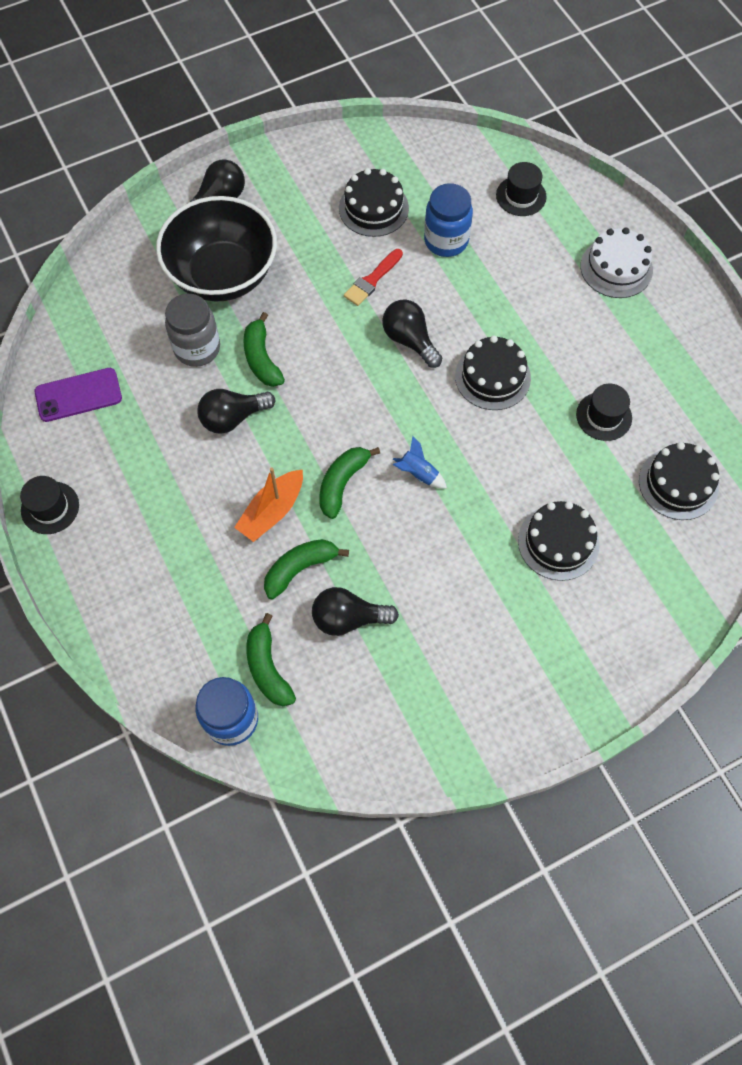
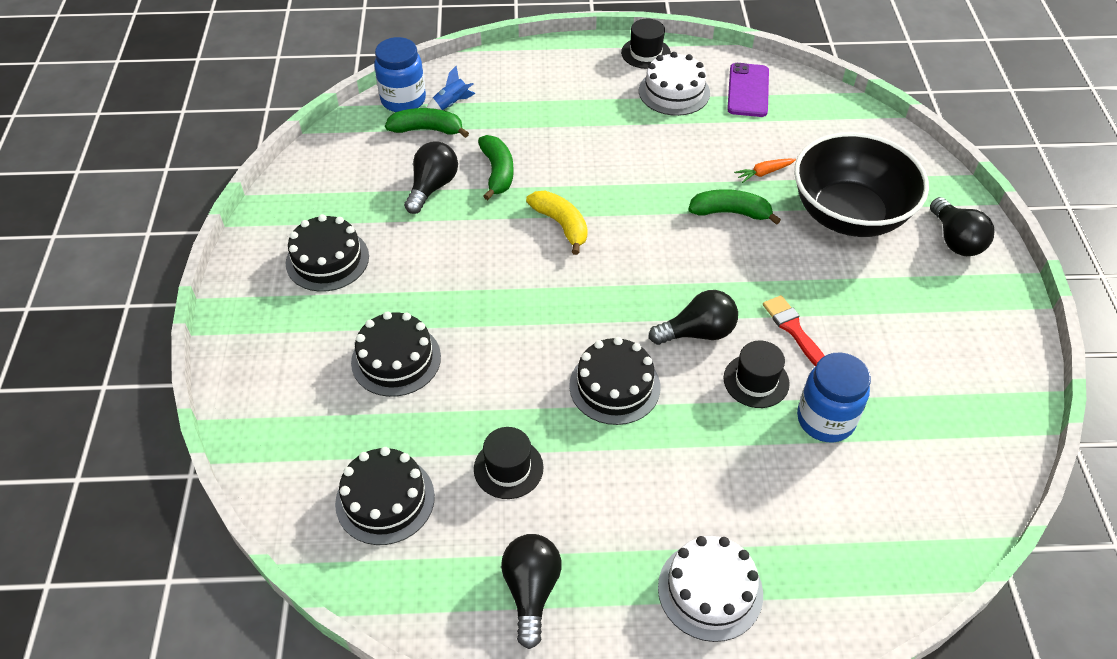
camera: 115 degrees right, 15 degrees down
grey jar [165,294,220,367] -> orange carrot [734,159,796,183]
black light bulb [197,389,275,434] -> black light bulb moved to [501,534,562,649]
orange boat [234,467,303,542] -> none
green banana [319,447,380,519] -> yellow banana [526,191,588,255]
black cake [339,168,409,237] -> black cake moved to [286,214,369,292]
blue rocket [393,436,447,489] -> blue rocket moved to [427,65,476,110]
black hat [496,162,547,216] -> black hat moved to [723,341,790,408]
none -> white cake [639,52,710,116]

